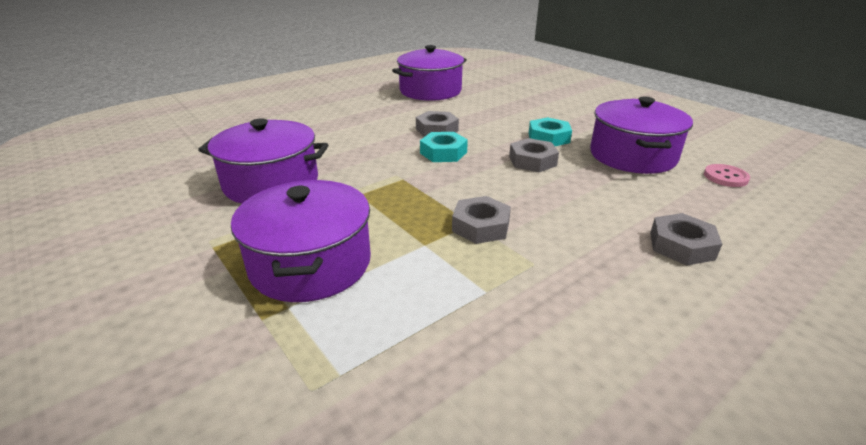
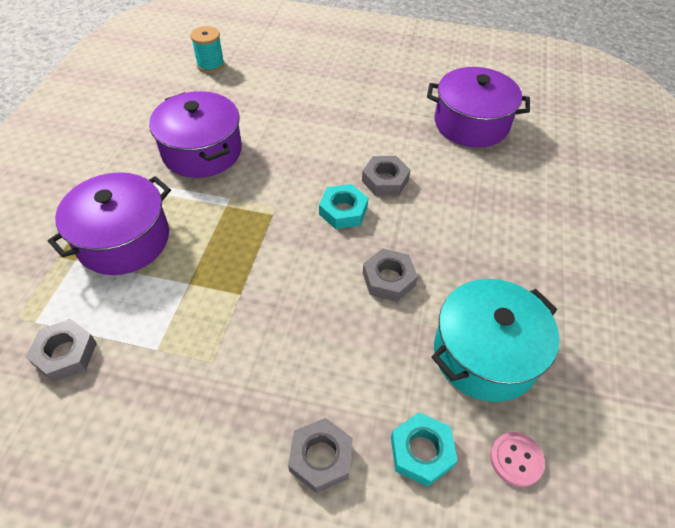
camera: 50 degrees right, 20 degrees up
grey nut [452,196,511,244] -> grey nut moved to [26,319,97,382]
turquoise nut [529,117,572,146] -> turquoise nut moved to [391,412,458,487]
purple pot [590,97,693,174] -> turquoise pot [432,279,560,402]
none -> turquoise spool [190,26,224,73]

